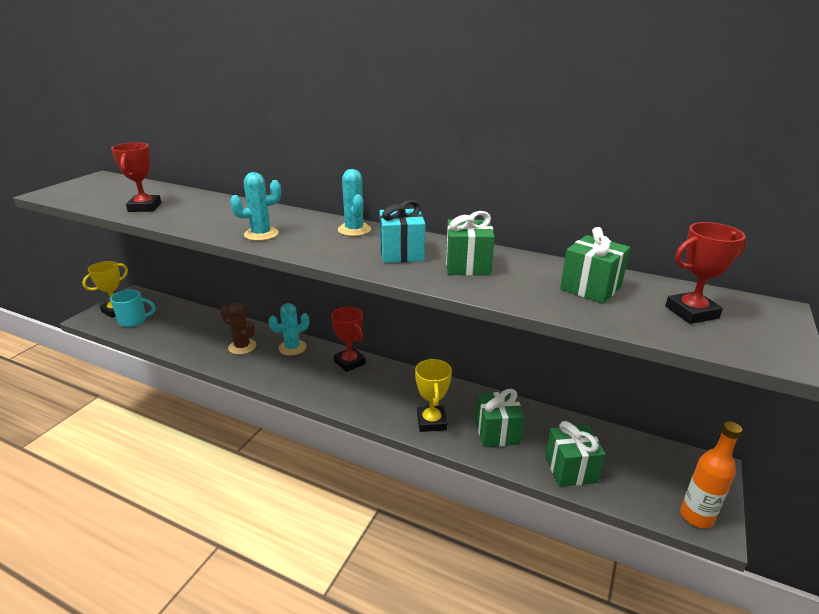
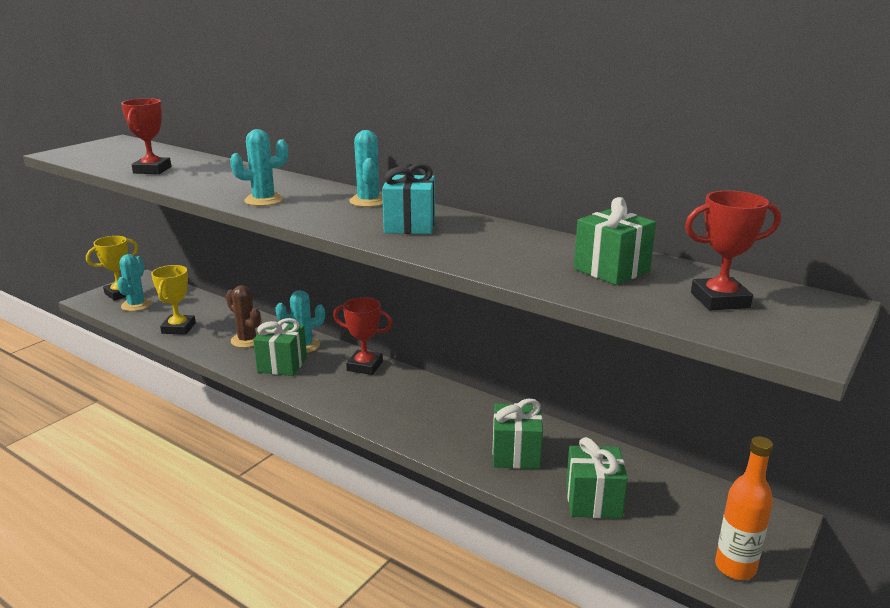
camera: 10 degrees right, 5 degrees down
turquoise mug [110,290,156,327] -> turquoise cactus [117,254,152,311]
red trophy [331,307,366,372] -> red trophy turned 45 degrees counterclockwise [333,297,393,375]
yellow trophy [415,359,452,432] -> yellow trophy moved to [151,265,196,335]
green gift [446,211,495,276] -> green gift moved to [253,318,307,376]

